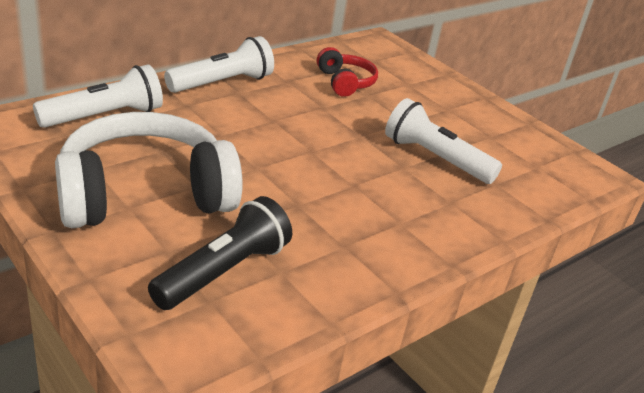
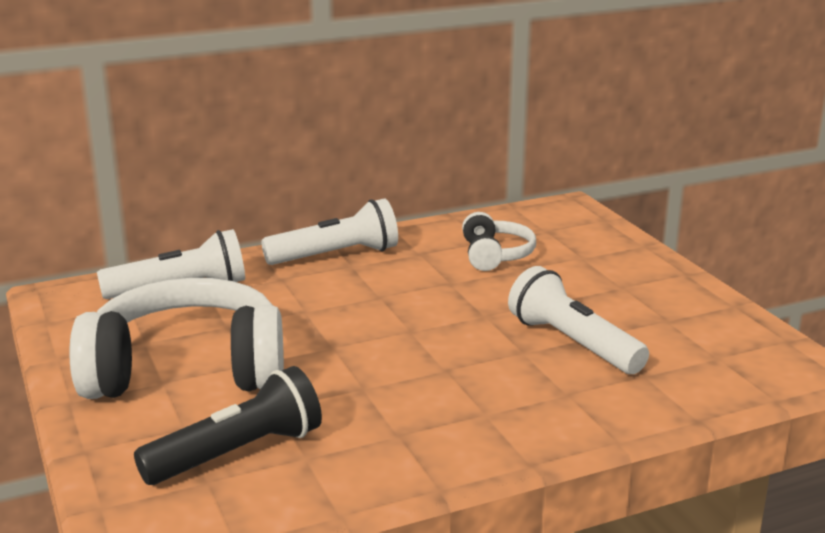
camera: 20 degrees right, 10 degrees down
red headphones [317,47,378,97] -> white headphones [462,212,536,271]

